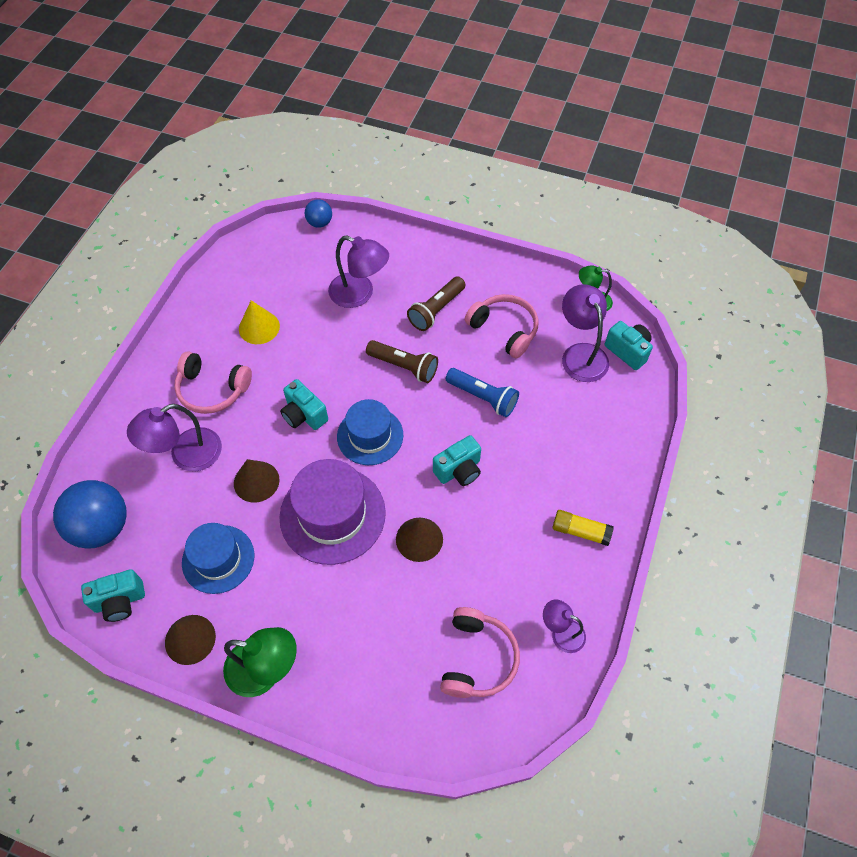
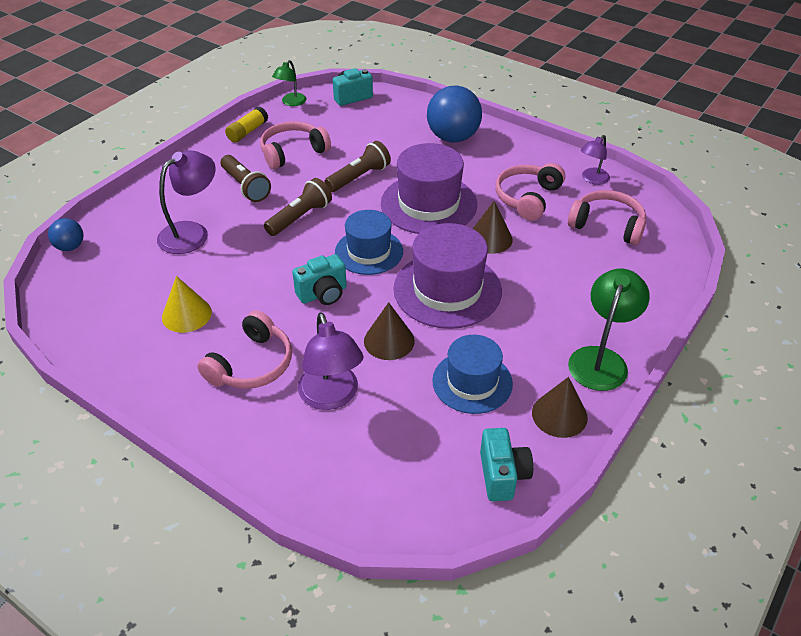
camera: 75 degrees left, 15 degrees down
blue ball [53,480,127,549] -> blue ball moved to [427,86,482,142]
turquoise camera [433,435,481,486] -> purple hat [381,143,477,234]
blue flashlight [446,368,519,417] -> brown flashlight [325,141,391,192]
yellow glue stick [552,510,614,546] -> yellow glue stick moved to [225,107,268,143]
purple lamp [562,284,609,382] -> none
none -> pink headphones [495,163,565,221]

